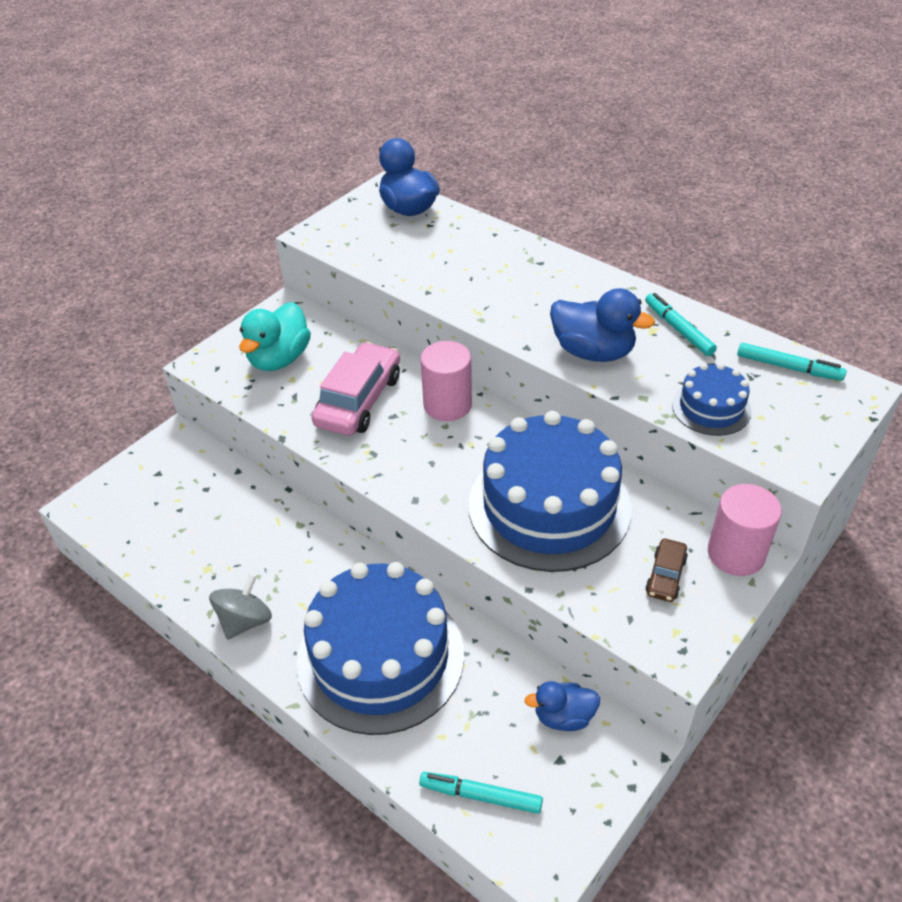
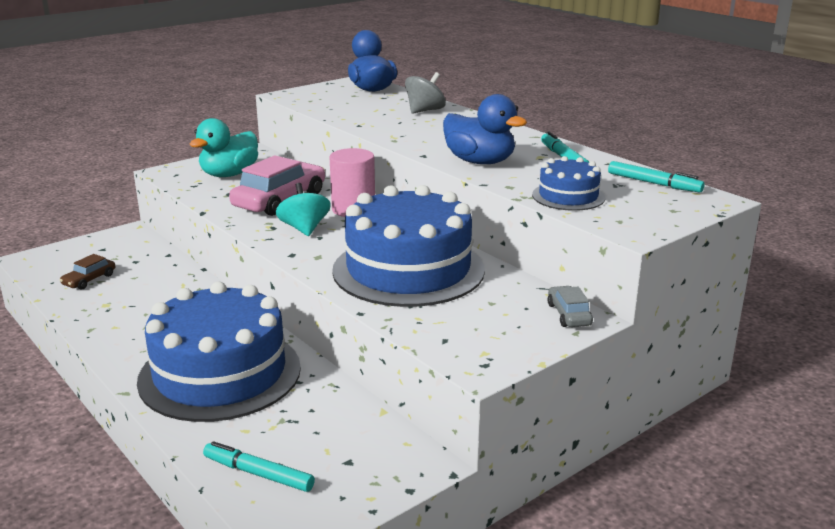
camera: 10 degrees right, 20 degrees down
grey spinning top [209,574,272,640] -> grey spinning top moved to [405,72,446,114]
blue duck [524,681,600,731] -> none
brown car [645,539,688,602] -> brown car moved to [60,254,115,290]
pink cylinder [708,484,782,576] -> grey car [548,286,593,327]
none -> turquoise spinning top [276,183,331,236]

